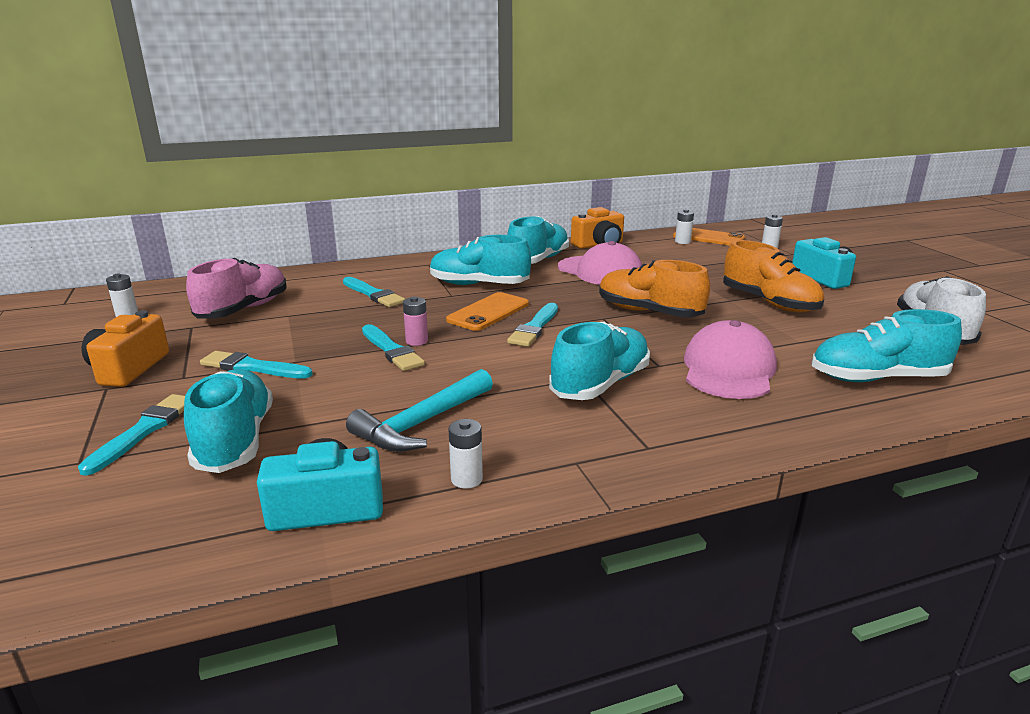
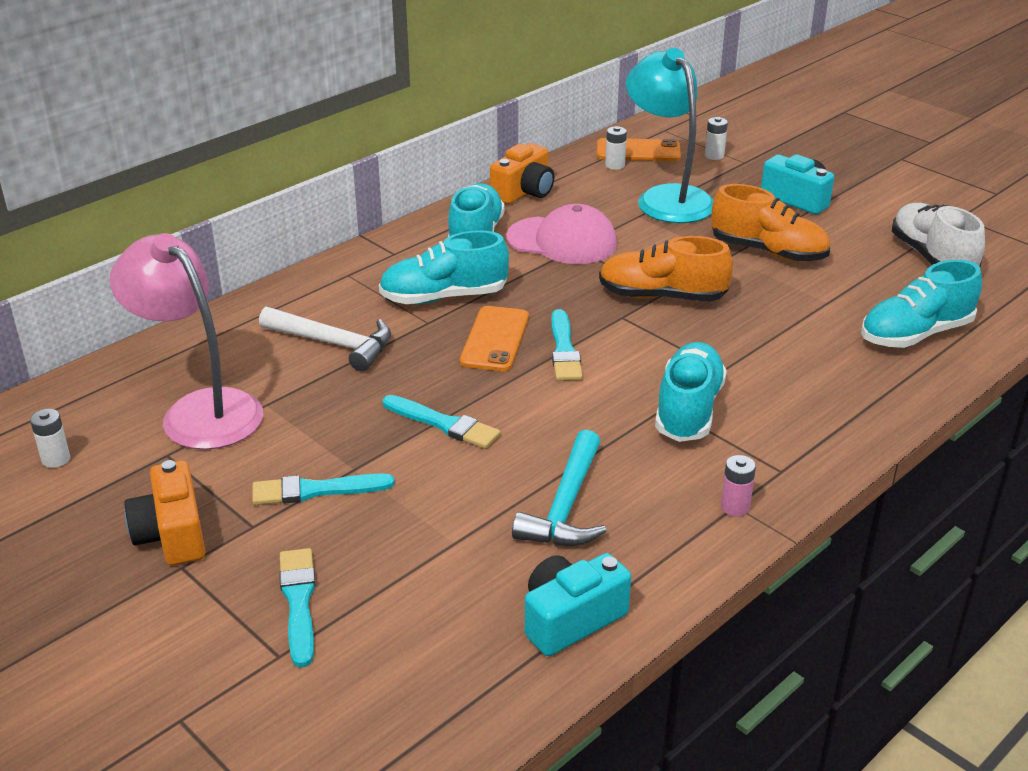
camera: 25 degrees left, 10 degrees up
turquoise shoe [184,369,273,473] -> none
pink shoe [186,258,287,319] -> pink lamp [110,233,263,450]
turquoise brush [343,277,405,307] -> white hammer [259,307,391,372]
pink battery [403,296,428,346] -> pink battery moved to [721,455,756,517]
white battery [448,419,483,489] -> none
pink cap [684,320,777,399] -> none
none -> turquoise lamp [626,48,714,223]

